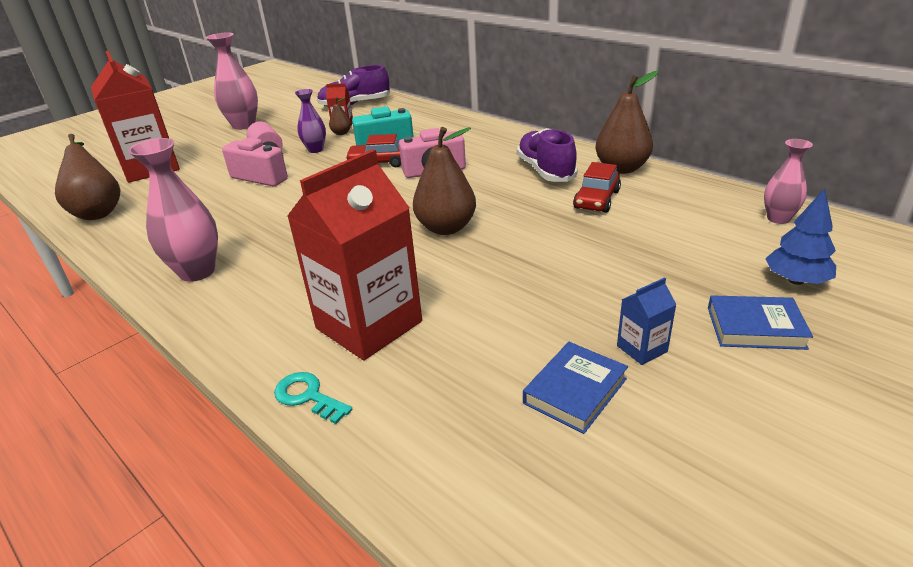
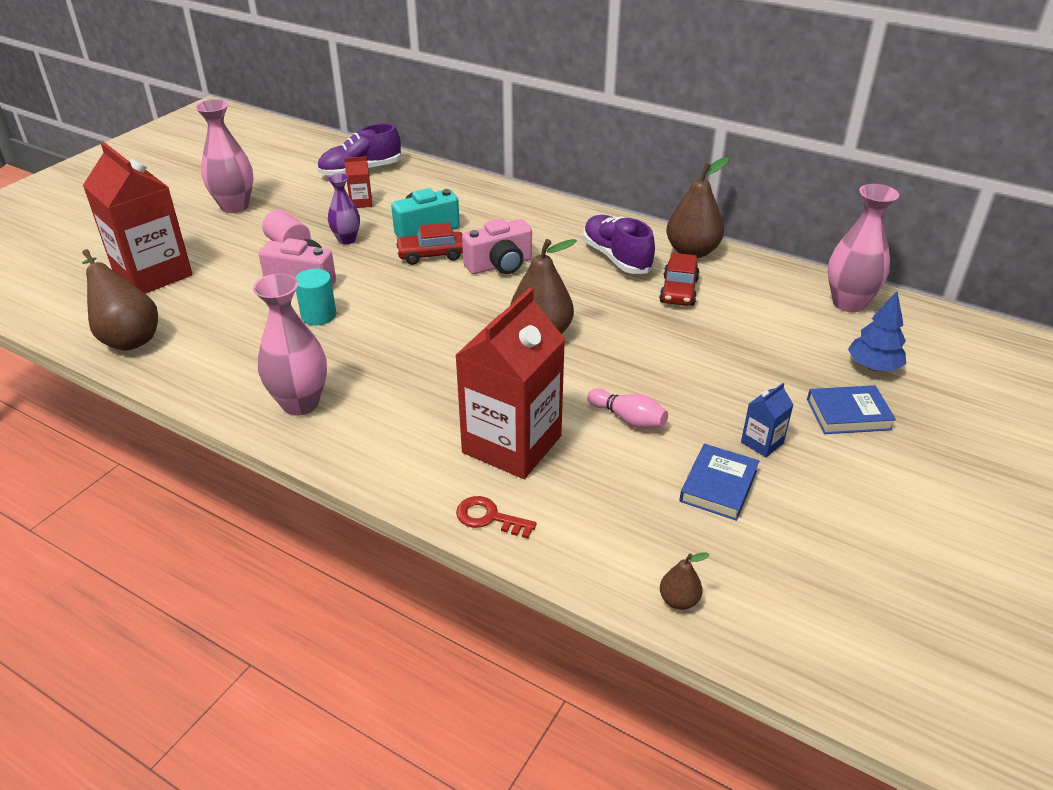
camera: 15 degrees left, 5 degrees up
turquoise key [274,372,352,424] -> red key [456,496,537,539]
brown pear [329,97,351,135] -> brown pear moved to [660,553,709,610]
pink vase [764,139,813,224] -> pink vase [828,184,899,312], size x1.63
none -> turquoise cylinder [295,269,336,325]
none -> pink bowling pin [587,388,668,428]

